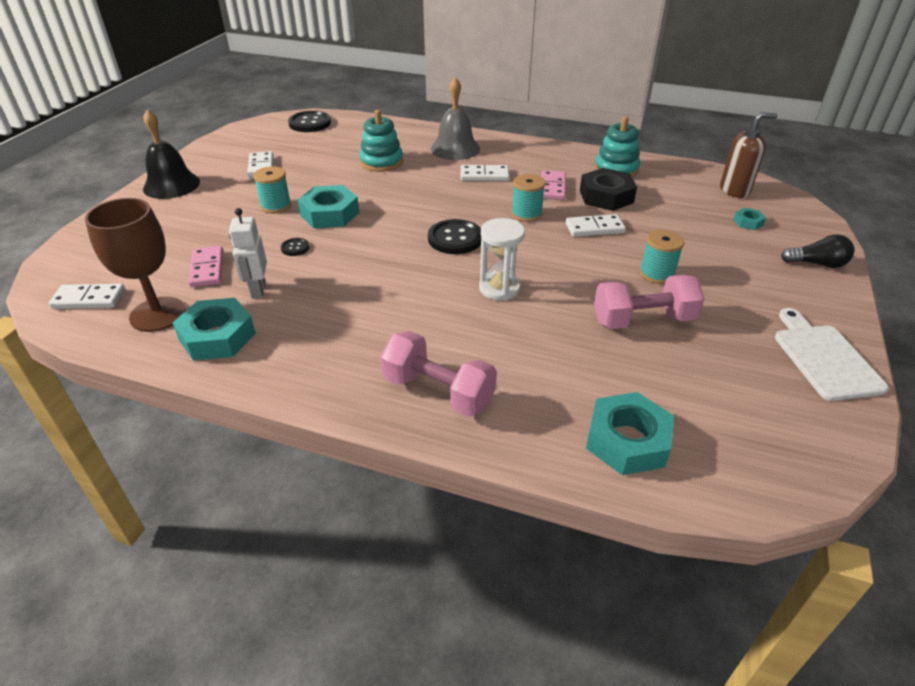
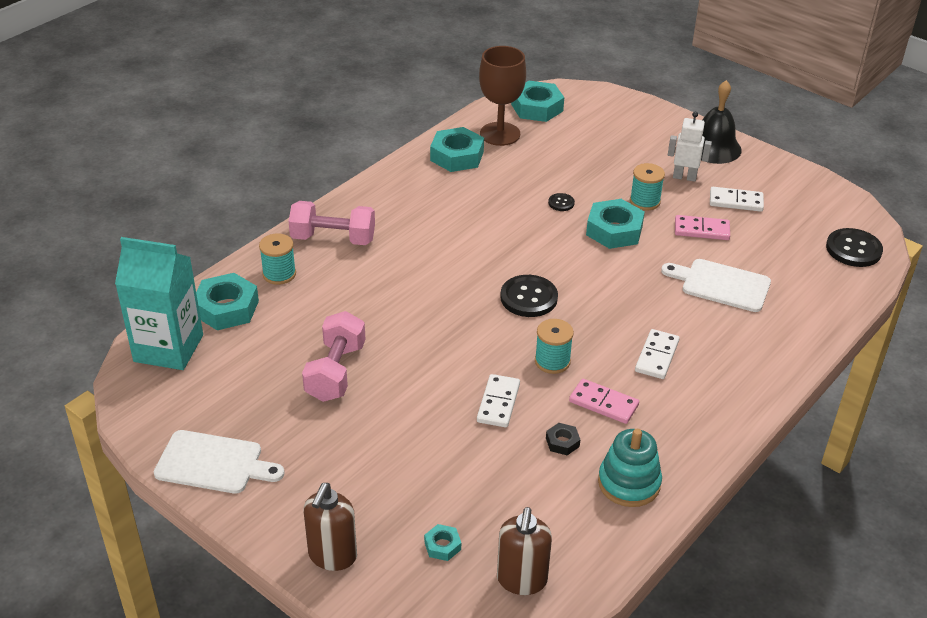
camera: 110 degrees right, 0 degrees up
white domino [49,284,125,309] -> turquoise nut [511,81,564,122]
pink domino [188,246,223,287] -> pink domino moved to [675,215,730,240]
white robot [229,208,267,299] -> white robot moved to [668,112,712,182]
turquoise stacking toy [359,110,403,172] -> white cutting board [661,259,771,312]
pink dumbbell [380,331,497,417] -> pink dumbbell turned 45 degrees clockwise [288,201,375,245]
grey bell [431,77,480,160] -> none
white hourglass [479,218,525,301] -> none
black nut [580,168,637,211] -> black nut [546,423,580,455], size x0.48
turquoise spool [639,230,684,284] -> turquoise spool moved to [259,233,296,285]
black light bulb [781,235,854,268] -> brown soap dispenser [304,483,357,571]
none -> turquoise carton [115,237,203,370]

